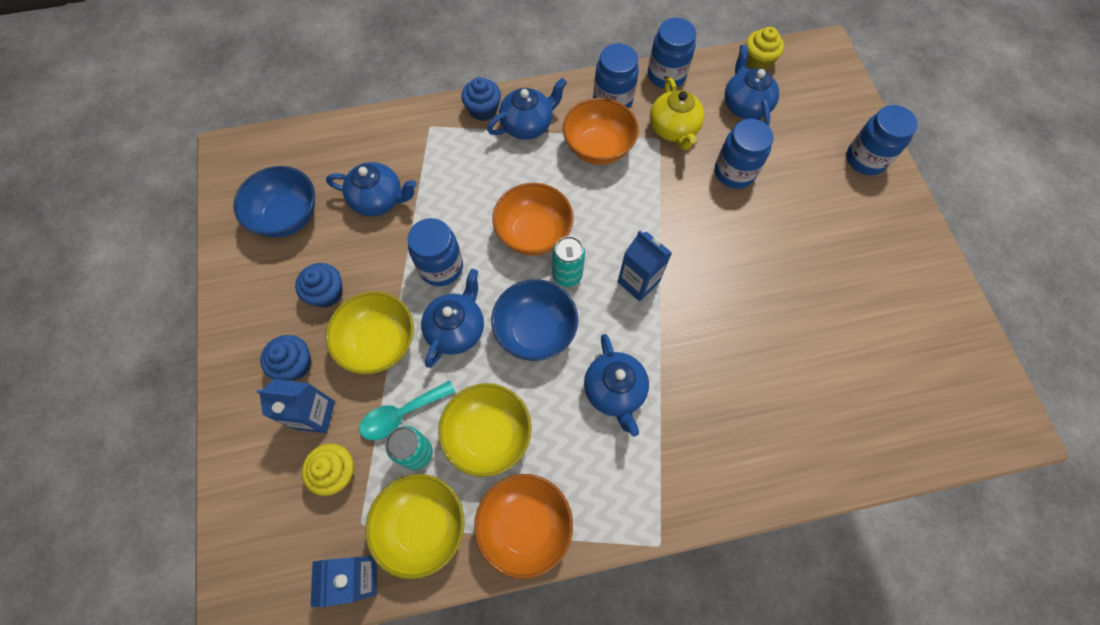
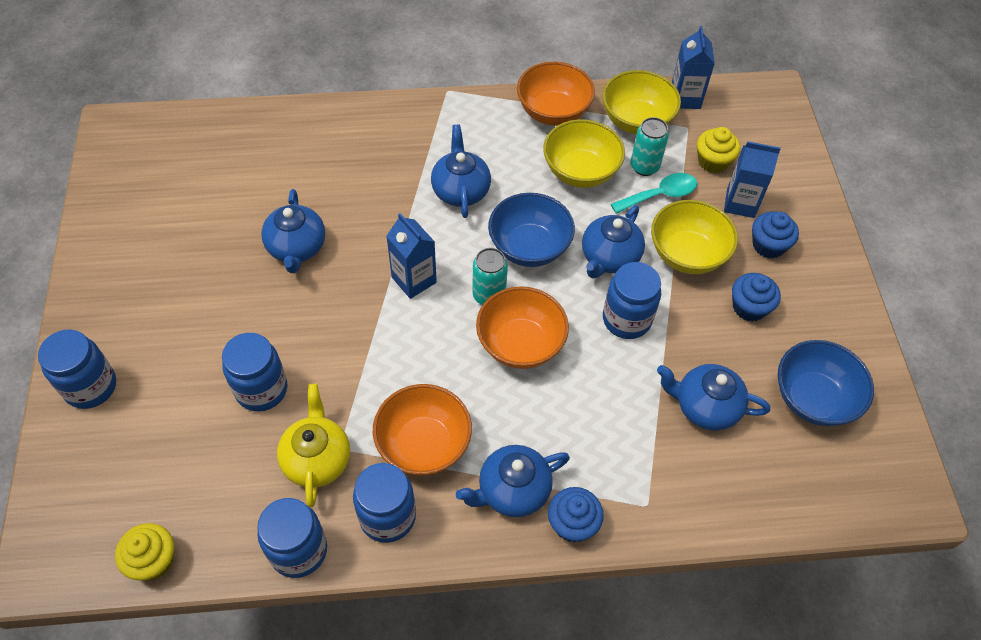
camera: 175 degrees left, 10 degrees down
blue teapot [725,44,779,126] -> blue teapot moved to [261,189,325,273]

